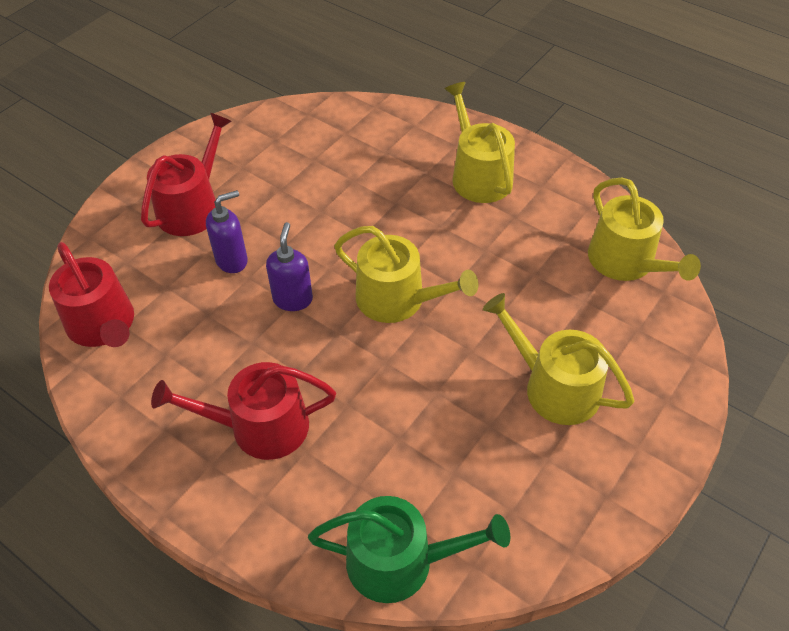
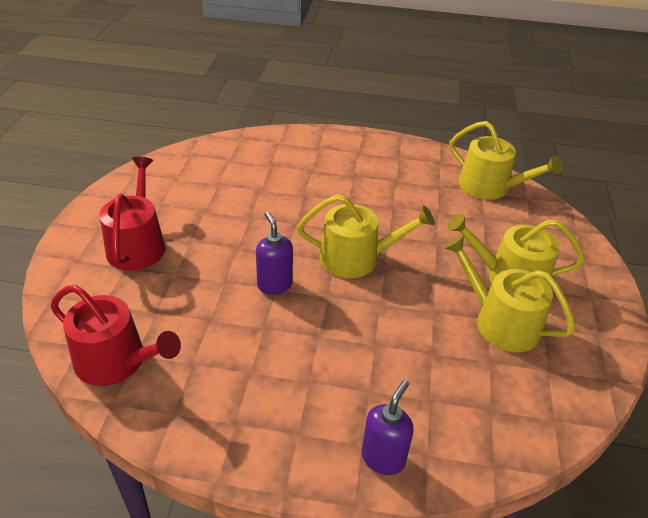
camera: 30 degrees left, 10 degrees down
red watering can [151,362,336,460] -> none
purple soap dispenser [206,190,248,273] -> purple soap dispenser moved to [362,380,413,475]
green watering can [308,496,510,603] -> none
yellow watering can [445,82,515,203] -> yellow watering can moved to [444,235,576,352]

